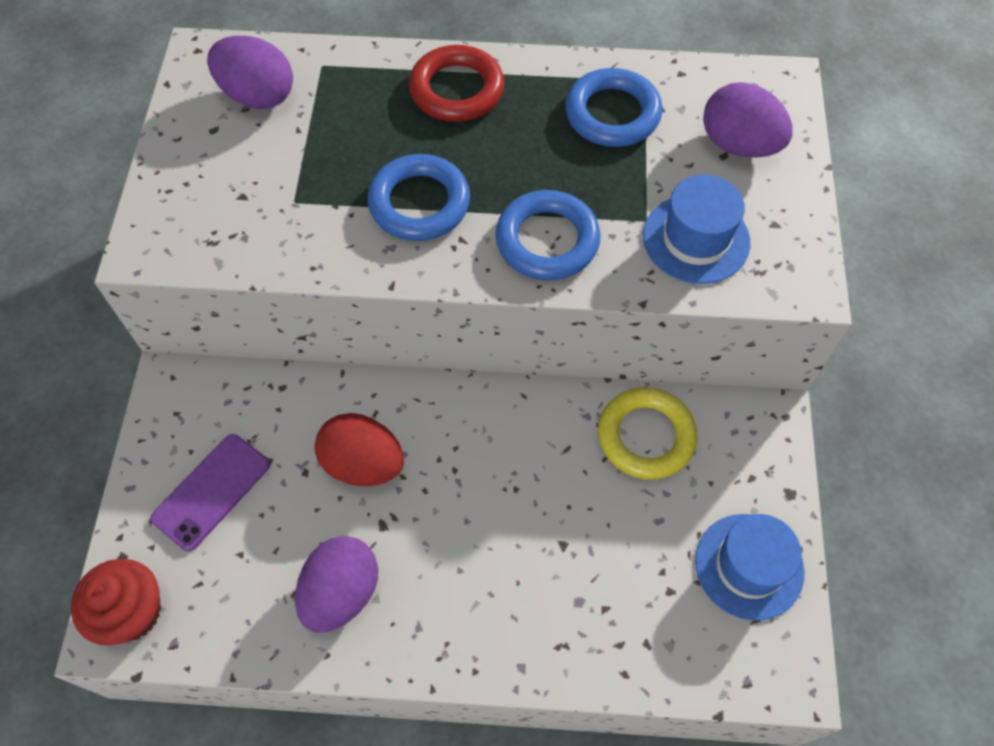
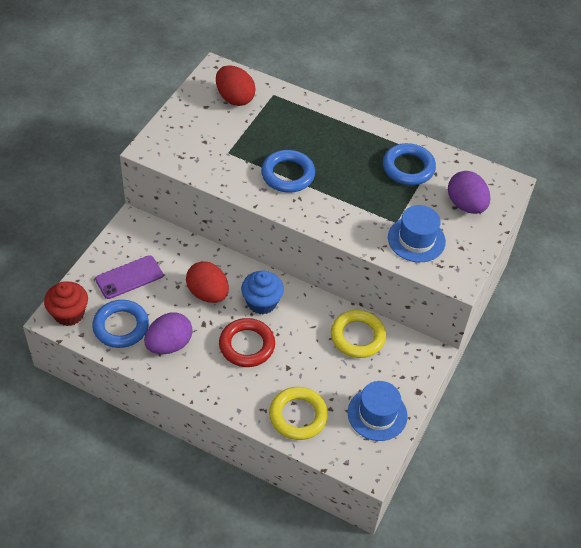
camera: 20 degrees right, 10 degrees down
purple egg [207,36,293,109] -> red egg [216,65,256,106]
red ring [409,45,504,122] -> red ring moved to [219,318,275,367]
blue ring [495,190,601,280] -> blue ring moved to [92,300,149,348]
none -> blue cupcake [241,270,284,315]
none -> yellow ring [269,387,328,440]

